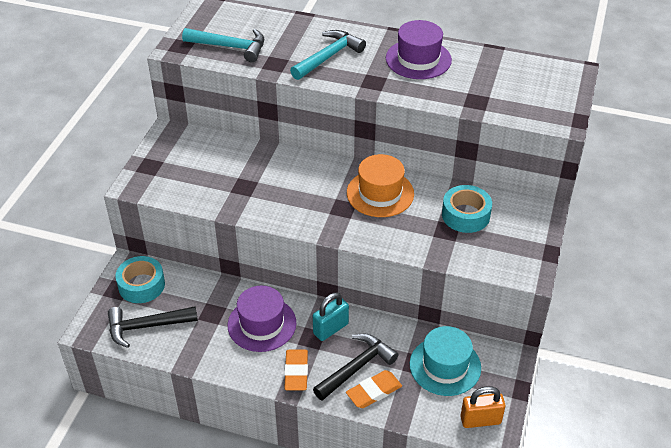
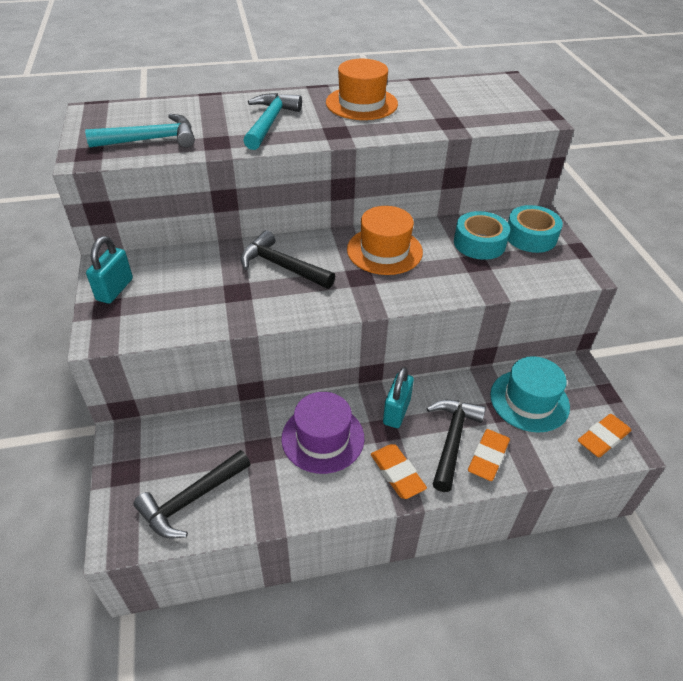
camera: 30 degrees left, 0 degrees up
turquoise tape [115,256,165,303] -> turquoise tape moved to [508,205,563,253]
purple hat [386,20,452,79] -> orange hat [326,59,398,120]
orange padlock [460,386,505,428] -> orange eraser [578,414,631,458]
none -> turquoise padlock [86,236,133,304]
none -> black hammer [240,230,335,289]

